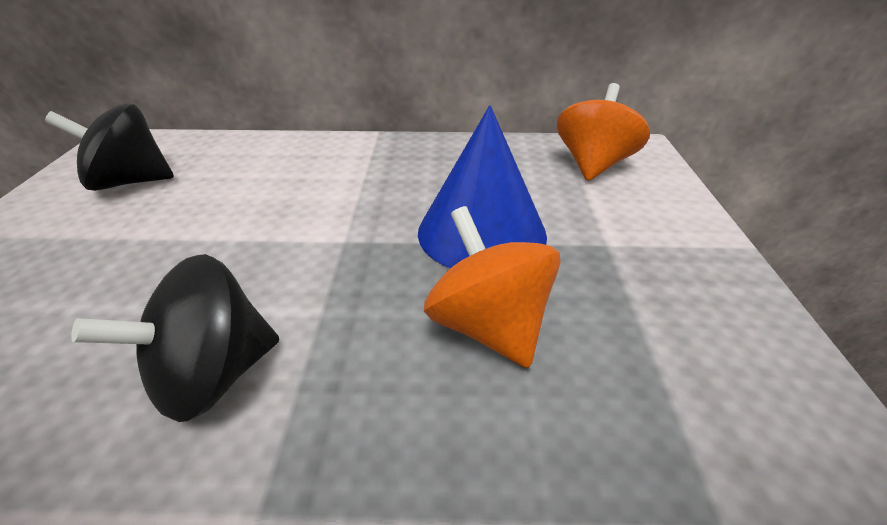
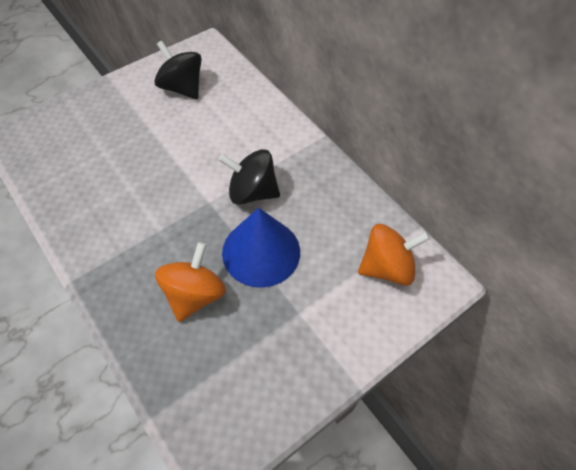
camera: 50 degrees right, 20 degrees up
black spinning top [71,254,279,422] -> black spinning top moved to [219,149,280,205]

